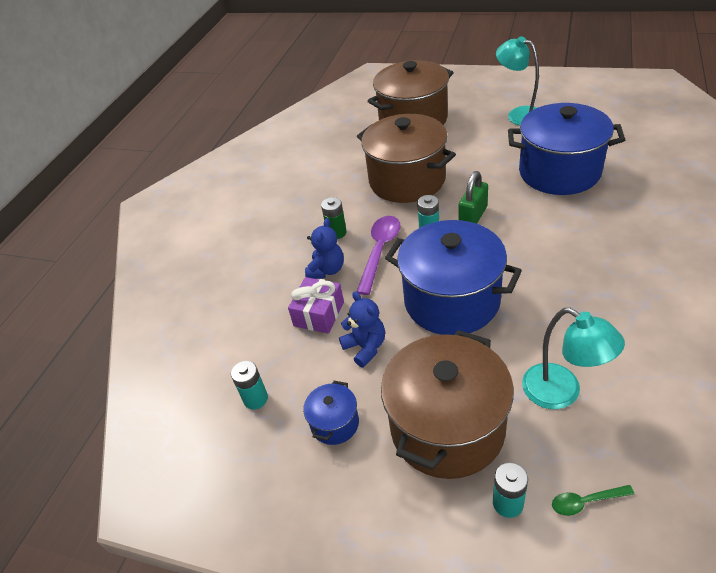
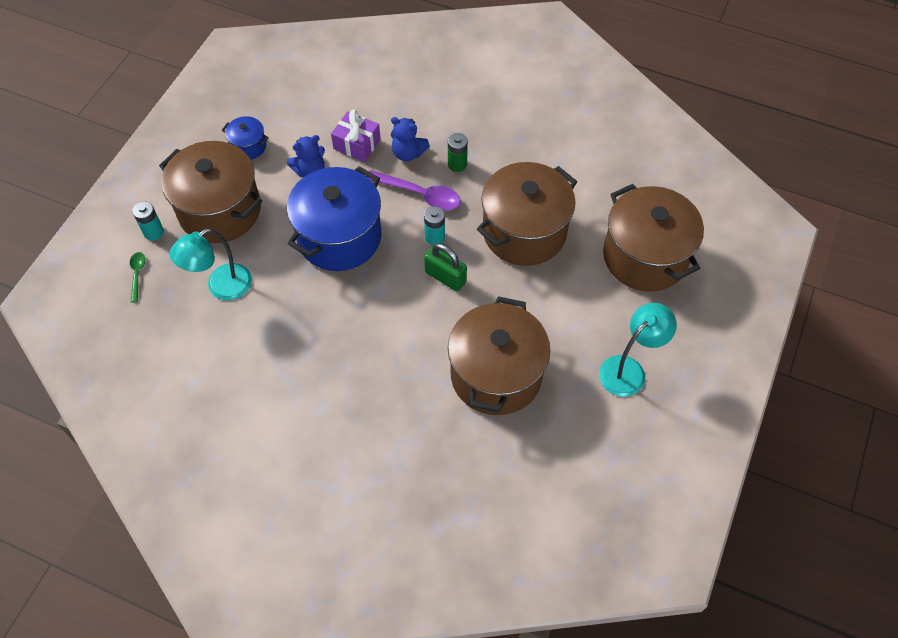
camera: 90 degrees right, 15 degrees up
turquoise battery [231,361,268,409] -> none
blue pot [508,103,625,195] -> brown pot [448,296,551,415]

